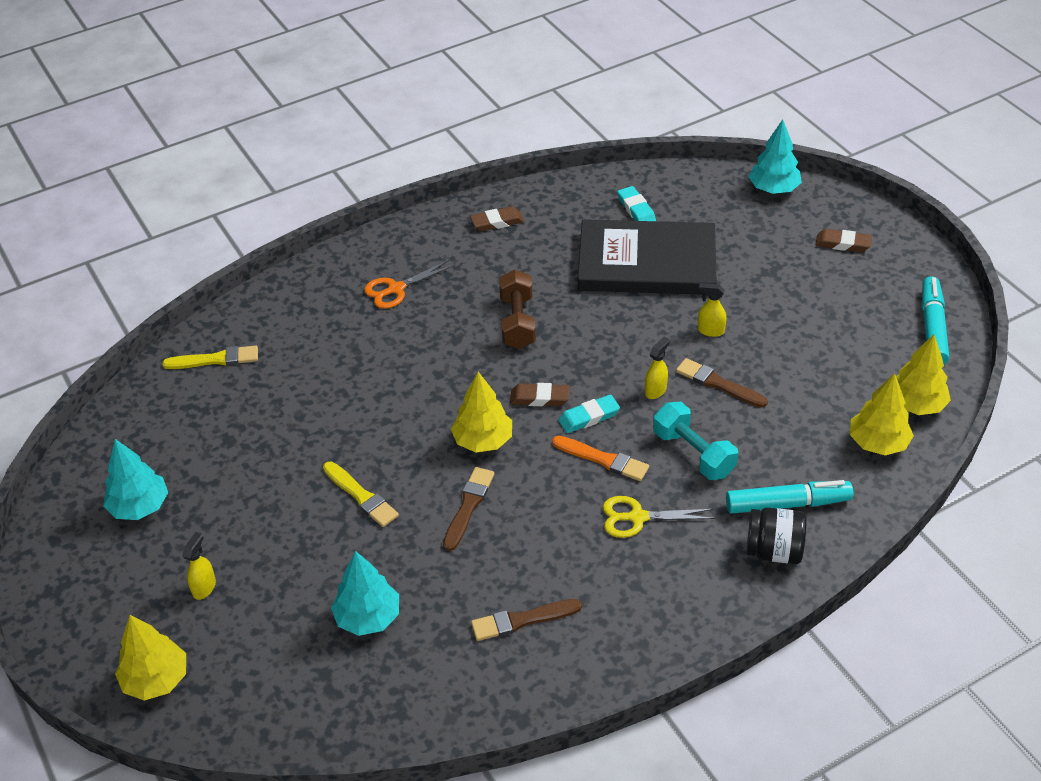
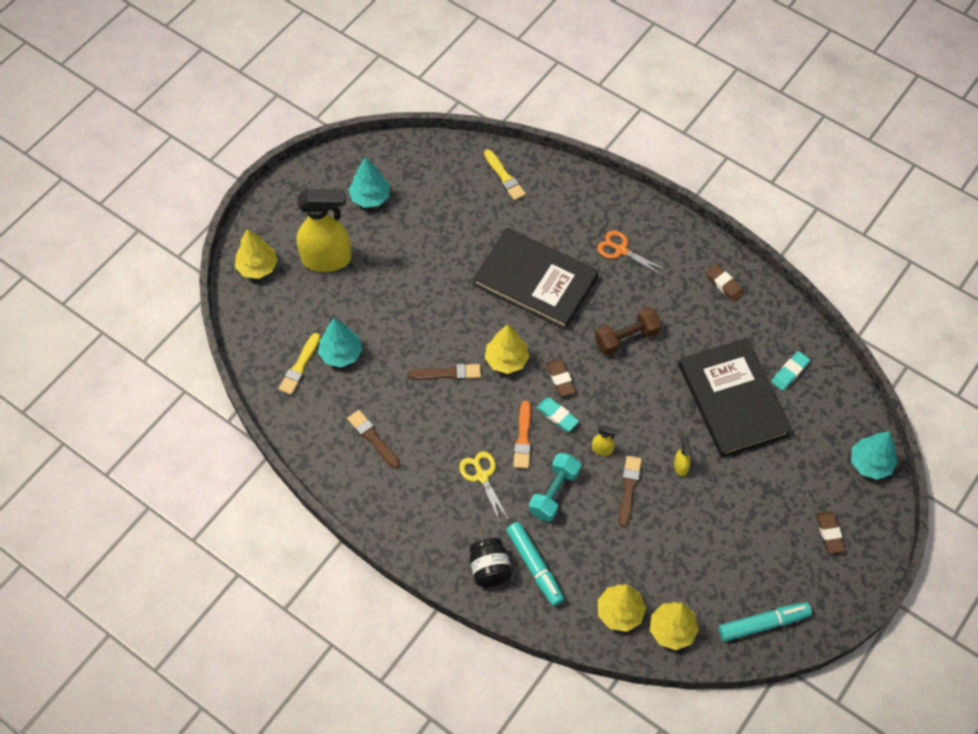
camera: 65 degrees right, 15 degrees up
yellow spray bottle [182,532,216,600] -> yellow spray bottle [296,189,351,272], size x2.49
yellow brush [323,462,399,527] -> yellow brush moved to [279,333,320,395]
none -> black book [473,228,599,330]

